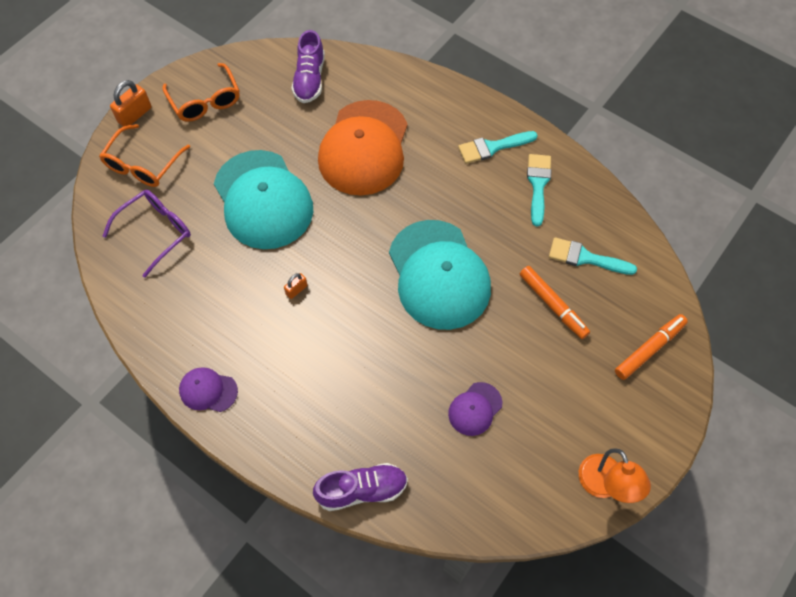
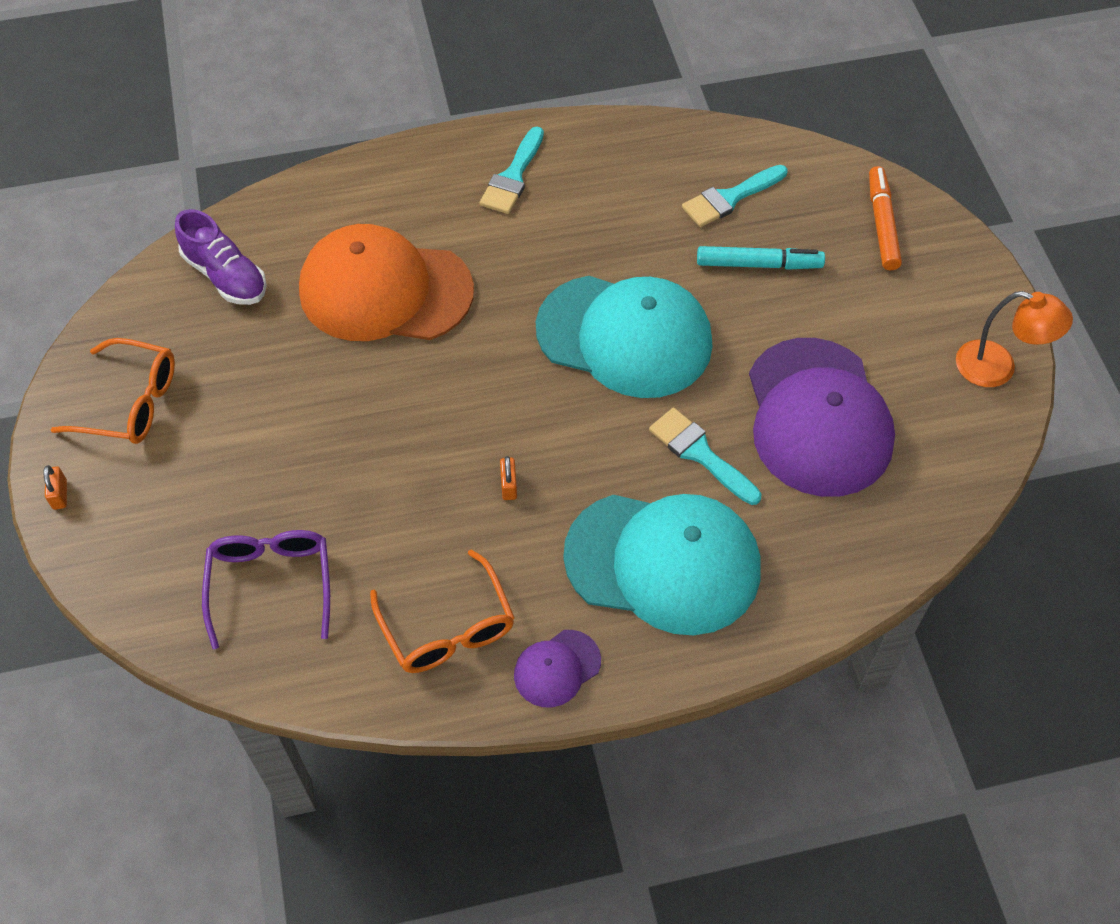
camera: 50 degrees left, 5 degrees down
orange glasses [99,124,190,187] -> orange glasses moved to [370,550,515,673]
orange padlock [110,80,152,126] -> orange padlock [43,465,67,510], size x0.57
turquoise cap [214,150,313,249] -> turquoise cap moved to [563,494,761,635]
purple shoe [313,463,408,511] -> none
orange cap [318,100,408,196] -> orange cap turned 135 degrees clockwise [299,224,474,341]
purple cap [448,382,502,436] -> purple cap [749,338,895,497], size x2.24
orange marker [520,266,590,339] -> turquoise marker [697,246,825,270]
turquoise brush [527,154,551,227] -> turquoise brush moved to [649,408,761,505]

